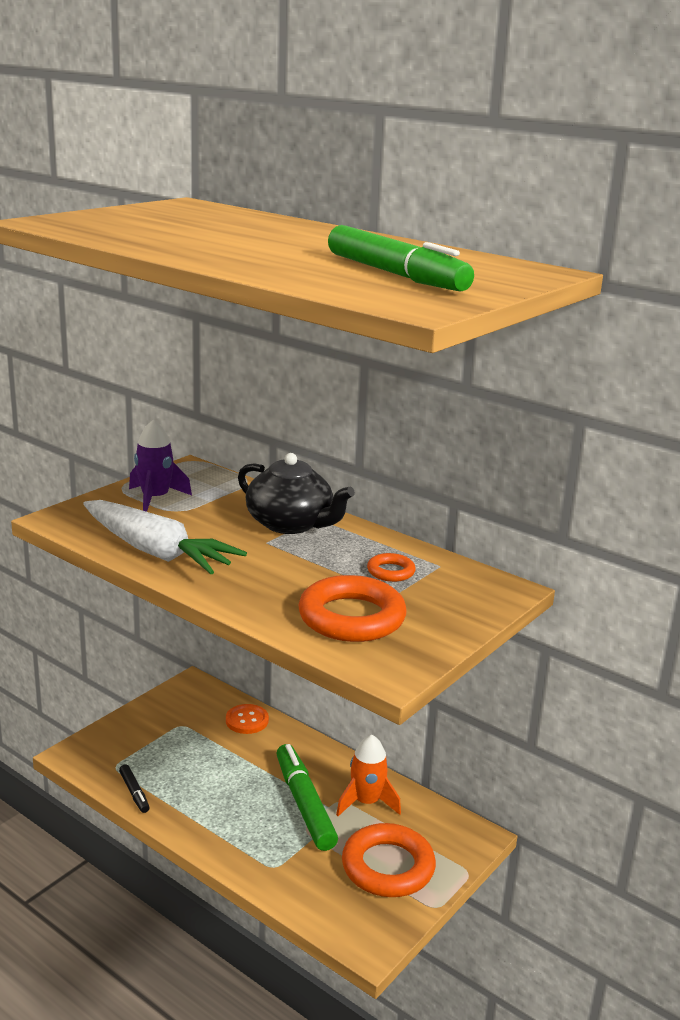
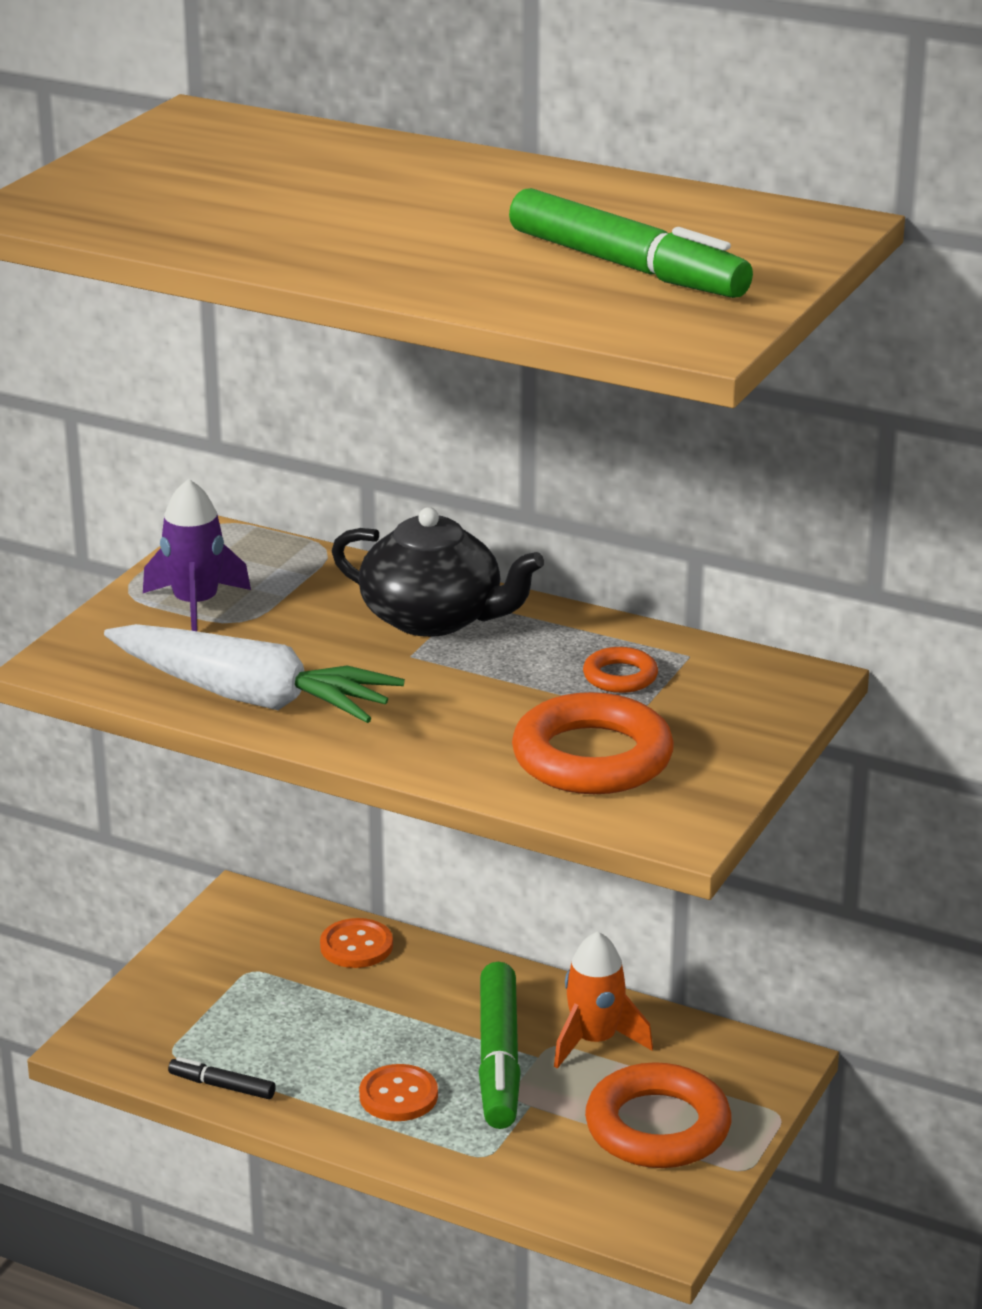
camera: 10 degrees left, 5 degrees up
black marker [119,764,150,813] -> black marker turned 150 degrees clockwise [168,1057,276,1099]
green marker [276,744,338,851] -> green marker turned 150 degrees counterclockwise [479,962,521,1129]
none -> orange button [359,1064,438,1121]

